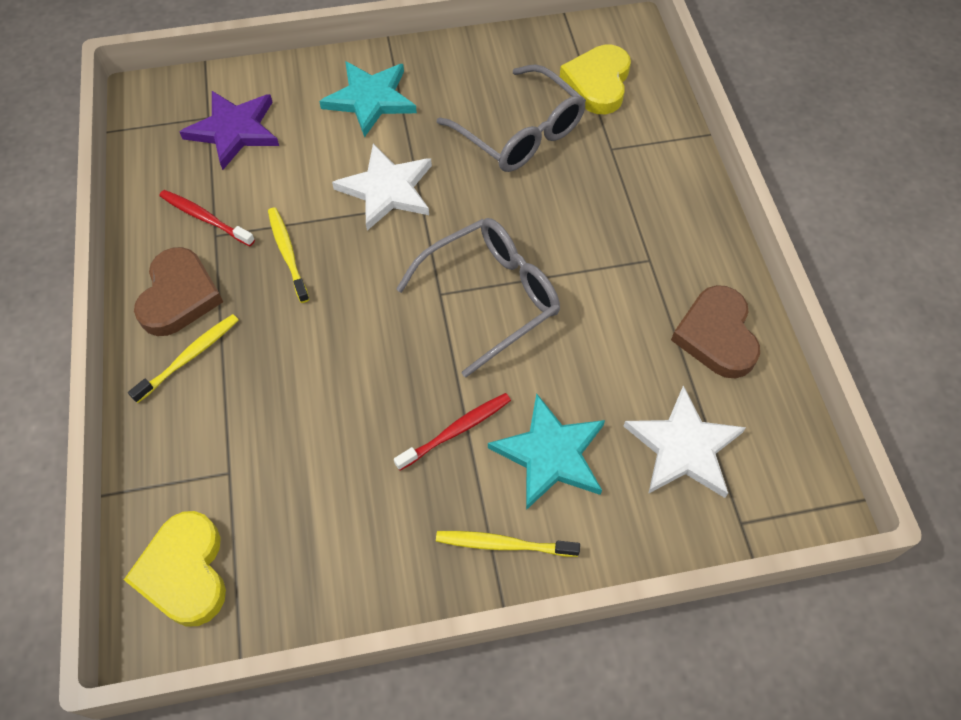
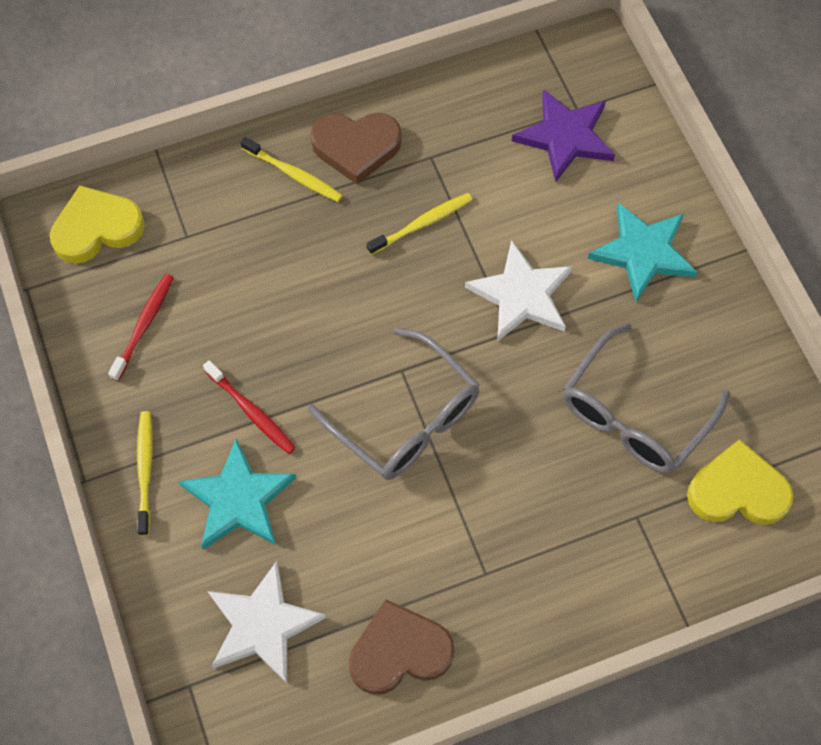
camera: 80 degrees right, 5 degrees up
red toothbrush [159,190,255,246] -> red toothbrush moved to [108,274,174,381]

